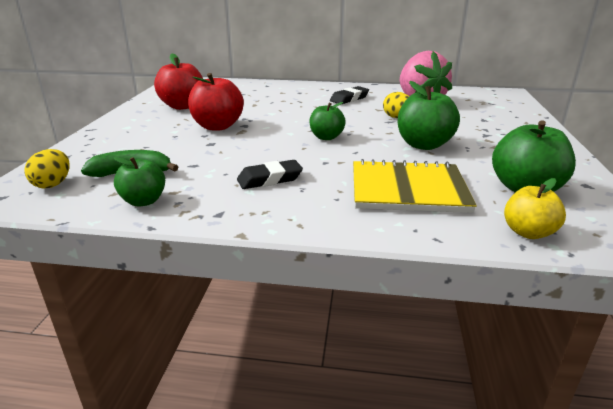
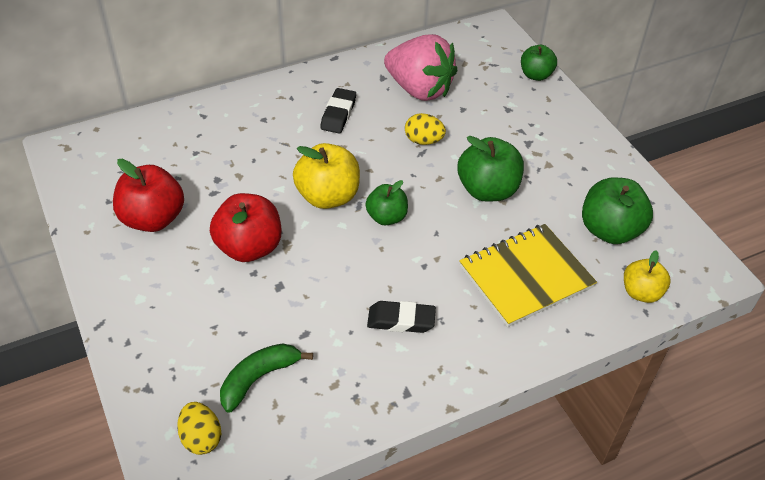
camera: 35 degrees left, 20 degrees up
green apple [113,157,165,206] -> green apple moved to [521,45,557,81]
black eraser [237,160,303,189] -> black eraser turned 60 degrees clockwise [367,301,436,333]
none -> yellow apple [293,143,360,209]

